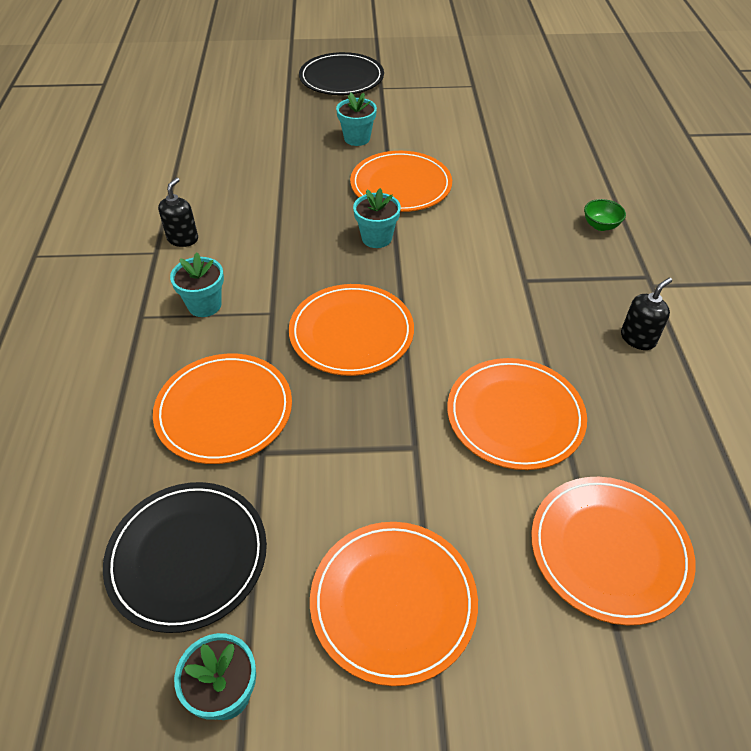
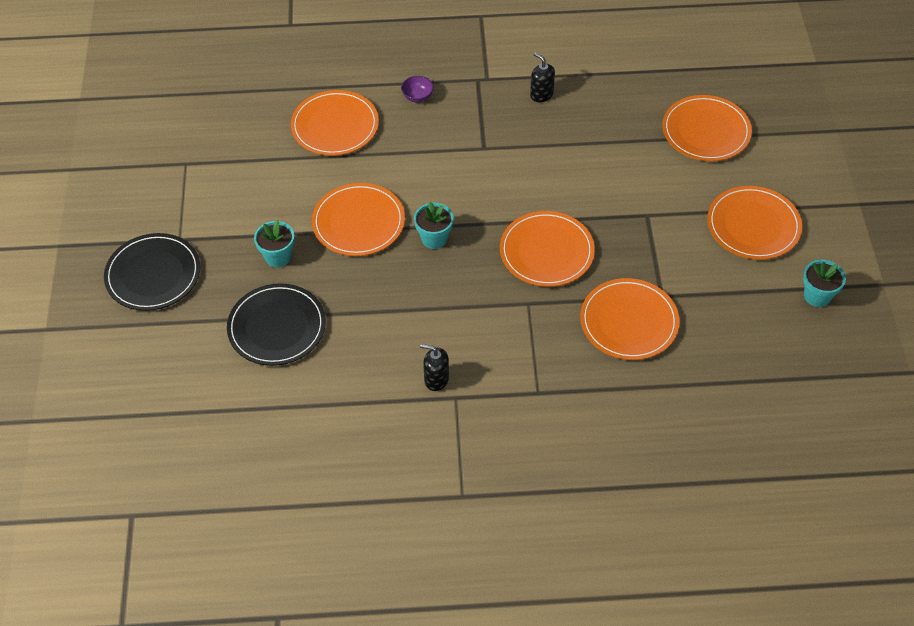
camera: 90 degrees left, 5 degrees up
black plate [103,482,267,633] -> black plate moved to [227,283,326,366]
turquoise flower pot [170,253,224,317] -> none
orange plate [447,358,587,470] -> orange plate moved to [291,90,379,156]
green bowl [584,199,626,231] -> purple bowl [401,76,434,103]

